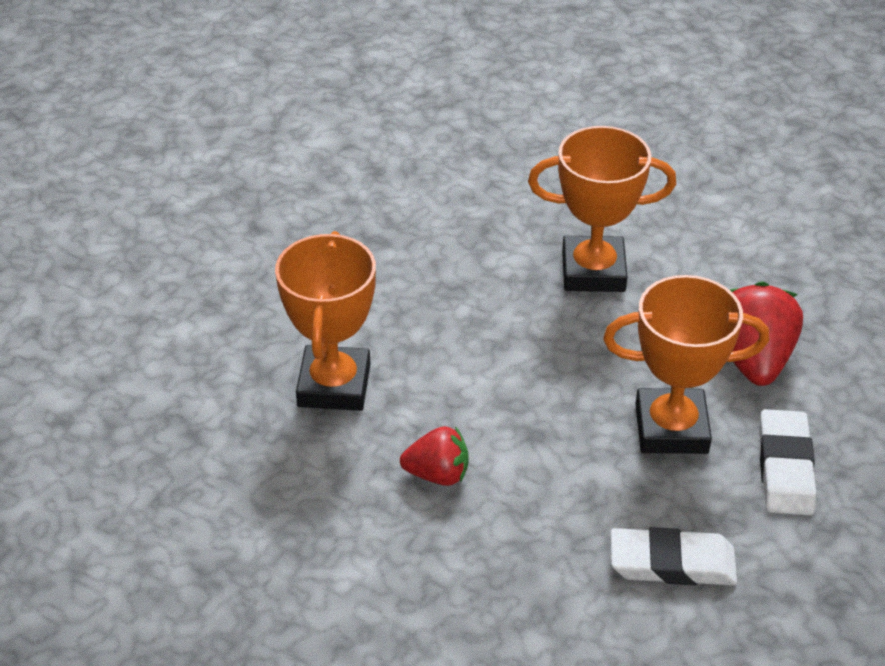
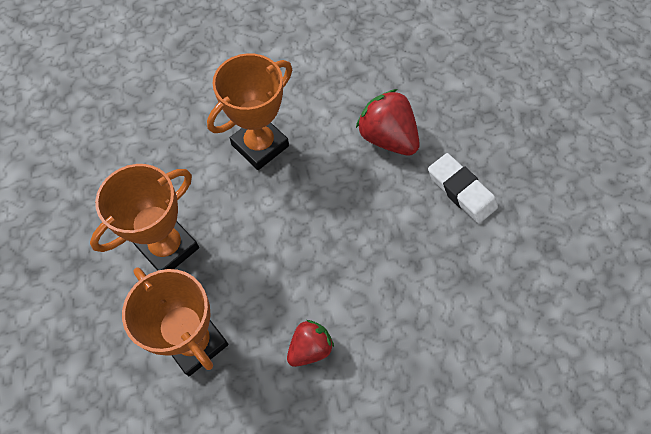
camera: 45 degrees left, 20 degrees up
orange trophy [603,275,769,454] -> orange trophy moved to [90,164,199,271]
white eraser [611,527,737,585] -> none

